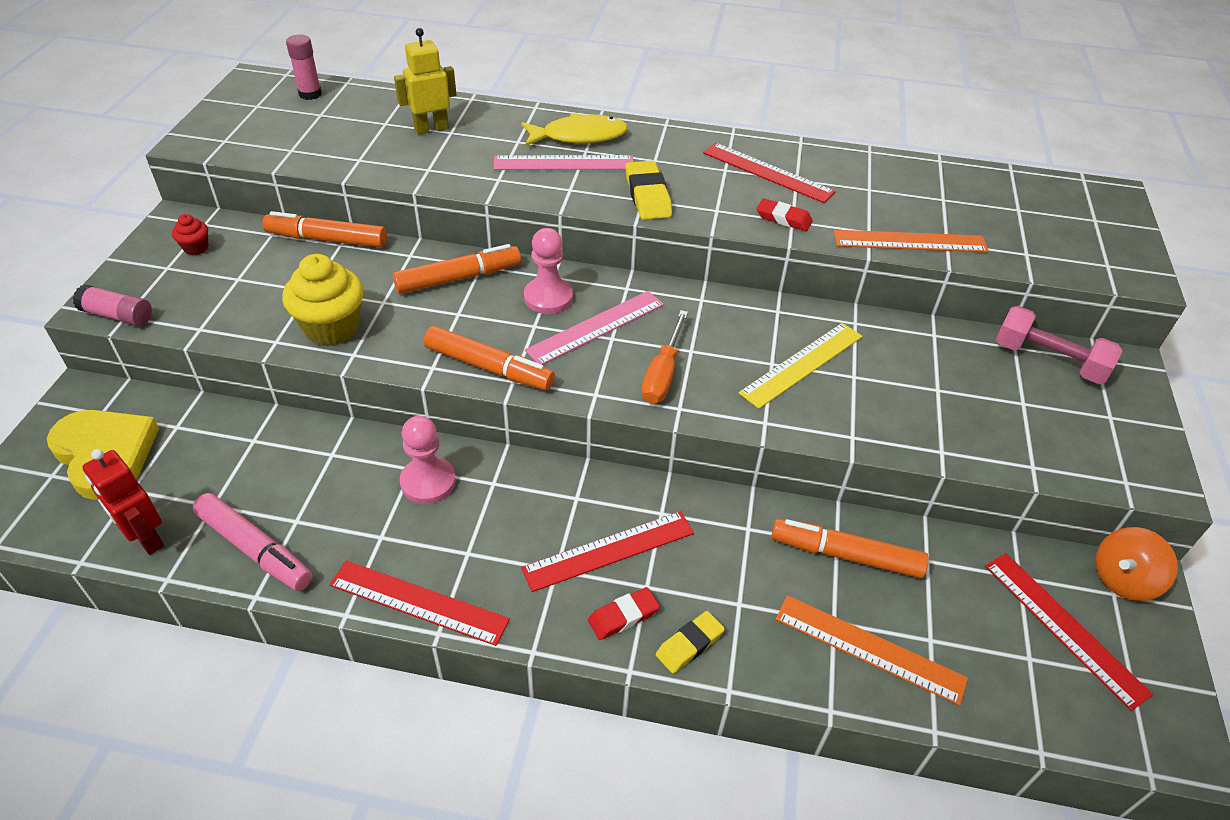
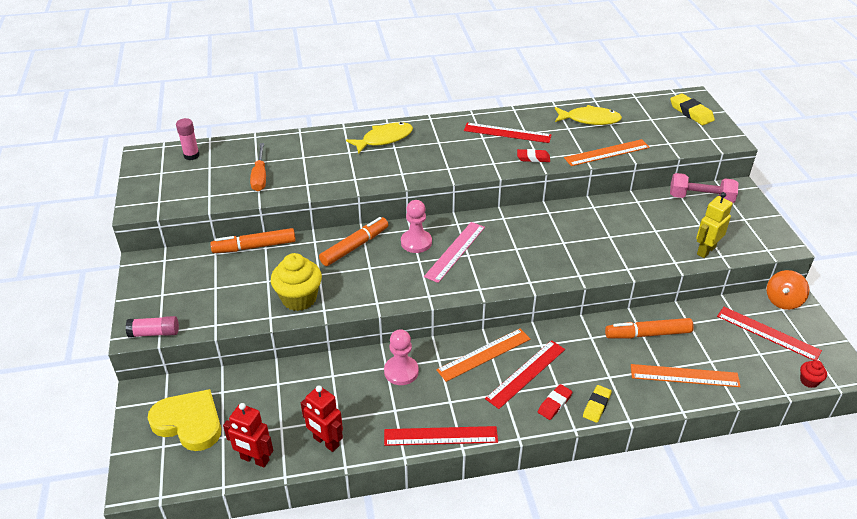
camera: 20 degrees left, 5 degrees down
red cupcake [172,214,208,255] -> red cupcake moved to [800,360,827,388]
pink marker [193,493,312,591] -> red robot [301,385,343,452]
yellow robot [394,28,456,135] -> yellow robot moved to [696,192,733,258]
orange marker [424,326,555,390] -> none
pink ruler [493,155,634,170] -> none
yellow eraser [625,161,672,220] -> yellow eraser moved to [670,93,715,125]
orange screwdriver [641,310,688,404] -> orange screwdriver moved to [250,143,266,191]
yellow ruler [739,323,863,409] -> none
none -> orange ruler [436,329,530,382]
none -> yellow fish [555,105,622,125]

